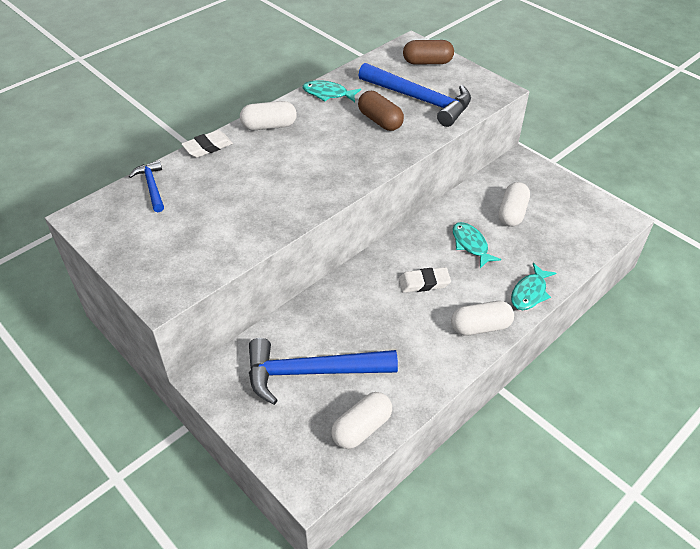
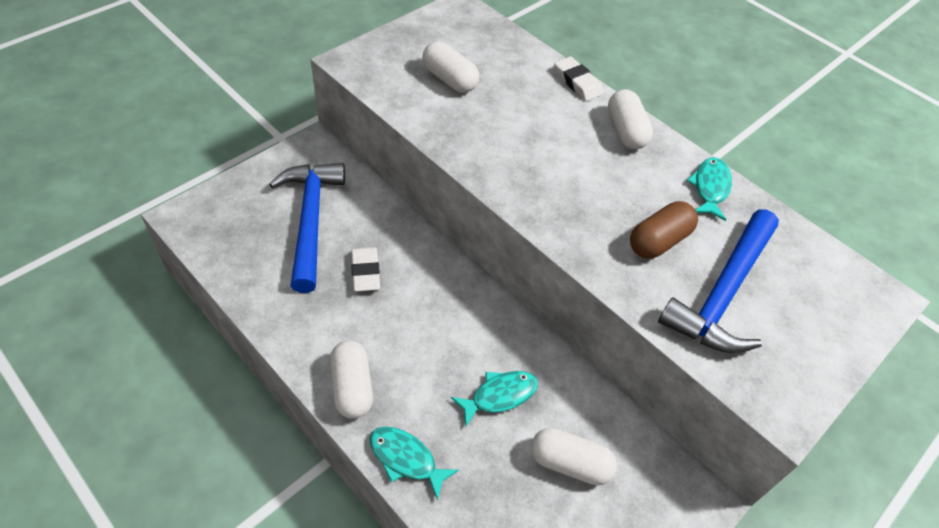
camera: 85 degrees right, 5 degrees up
blue hammer [129,160,164,212] -> none
white capsule [331,392,392,449] -> white capsule moved to [422,42,479,93]
white eraser [399,267,451,293] -> white eraser moved to [351,247,380,292]
brown capsule [403,40,454,64] -> none

